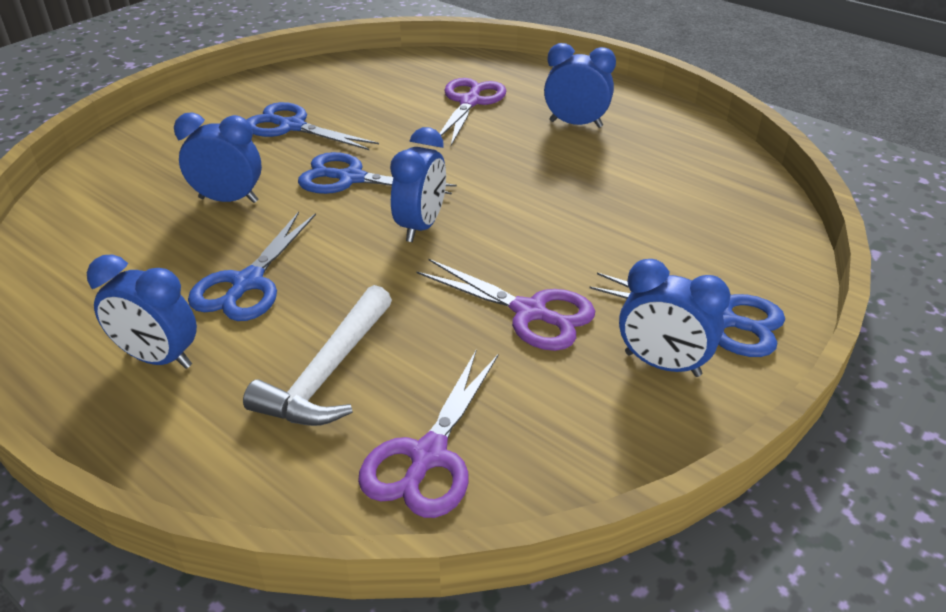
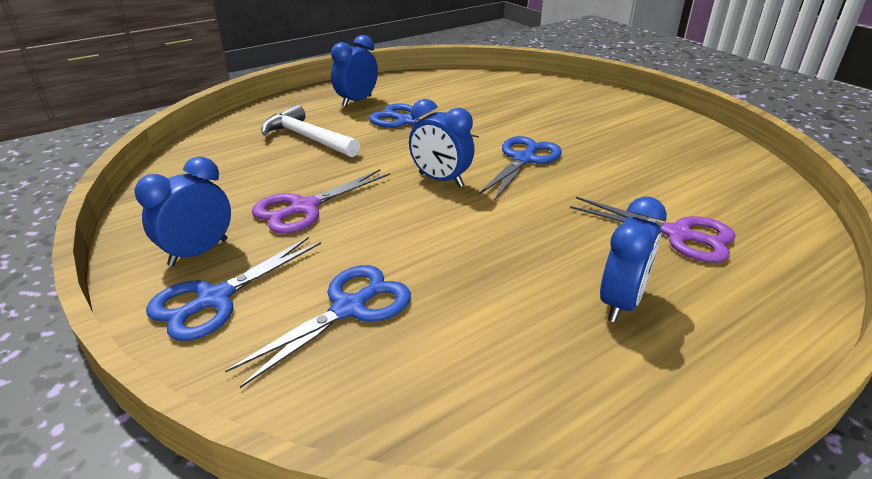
camera: 105 degrees right, 5 degrees down
blue clock [174,112,262,203] -> none
blue scissors [246,102,379,150] -> blue scissors moved to [225,265,411,388]
purple scissors [358,351,499,518] -> none

